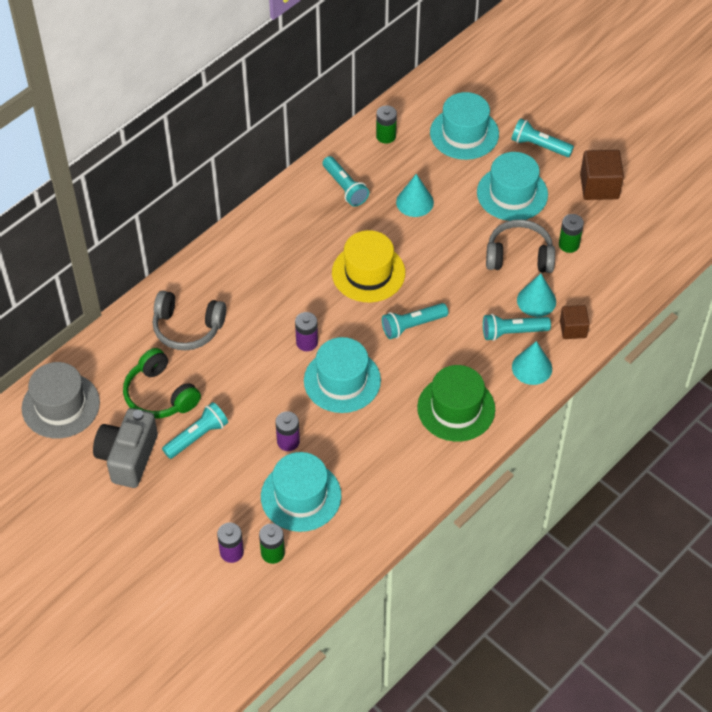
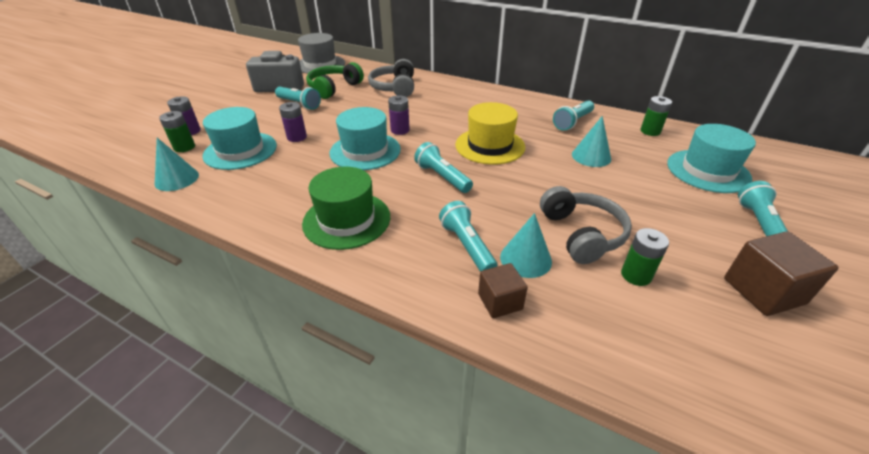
camera: 75 degrees right, 15 degrees down
turquoise hat [477,152,548,221] -> none
turquoise cone [512,341,552,385] -> turquoise cone moved to [155,138,199,191]

